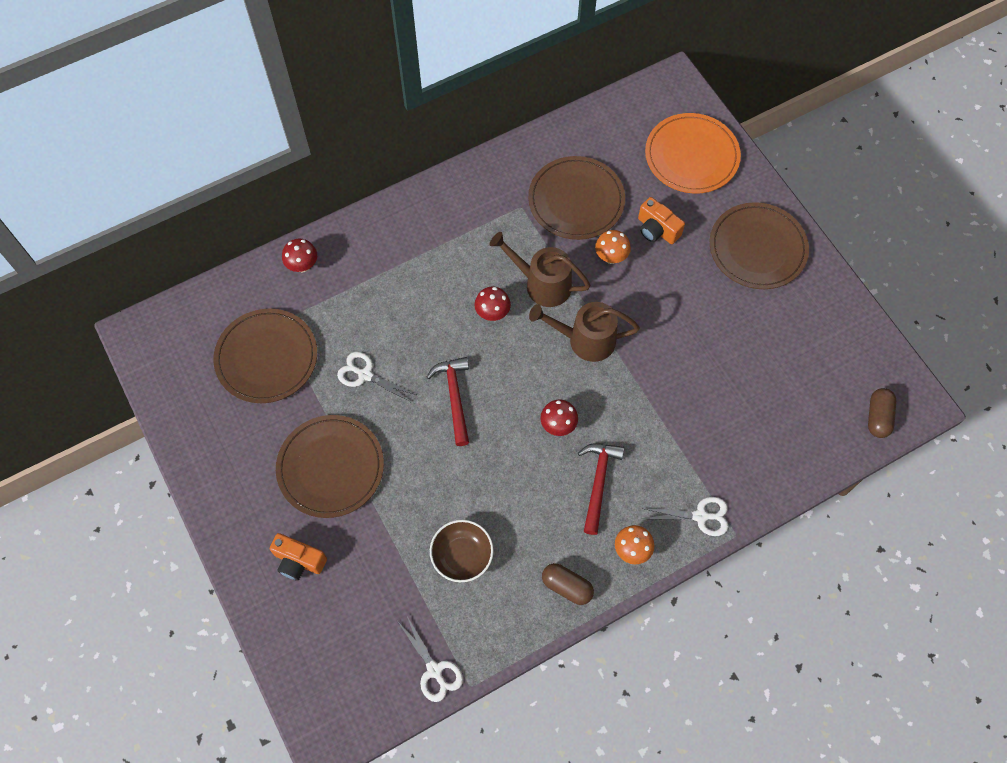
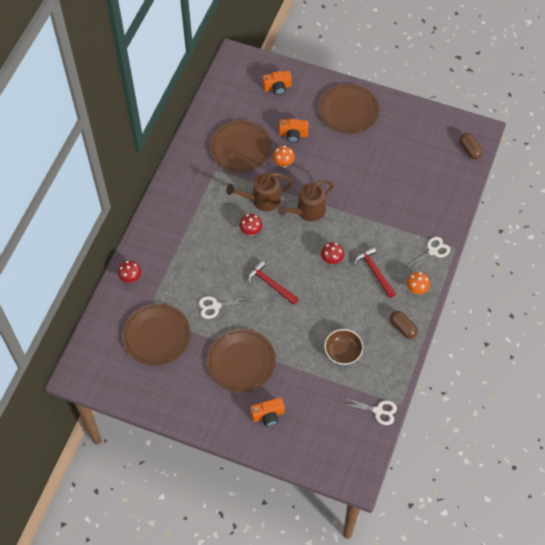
camera: 40 degrees left, 5 degrees down
brown capsule [542,563,594,605] -> brown capsule turned 60 degrees clockwise [390,311,418,339]
orange plate [645,113,741,193] -> orange camera [262,70,292,95]

